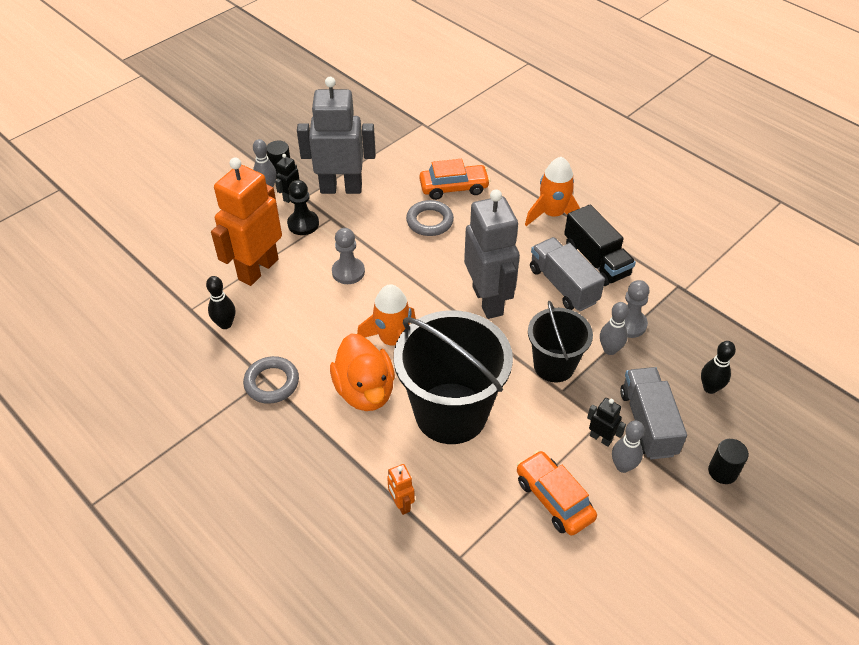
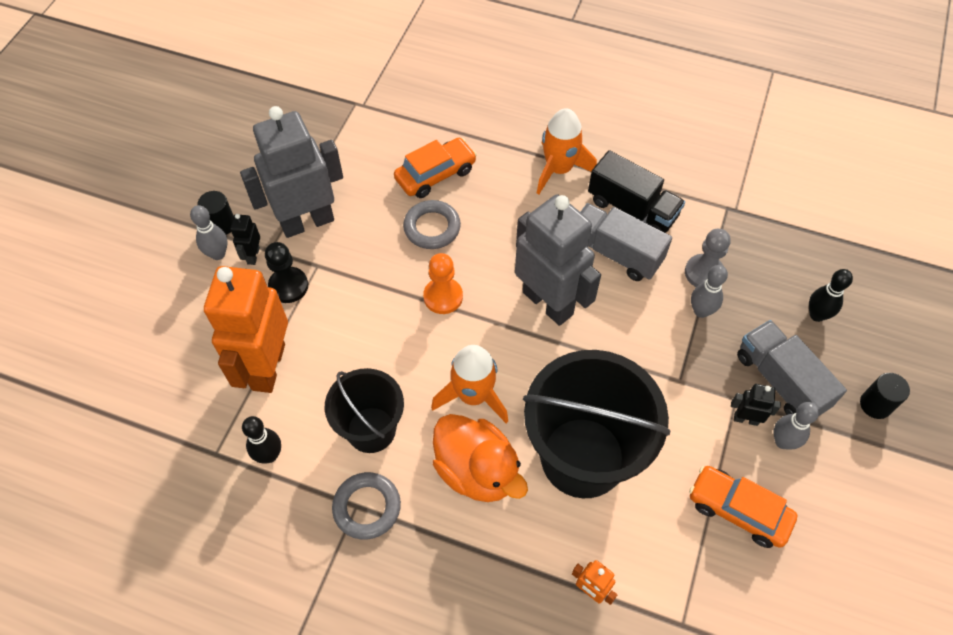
camera: 25 degrees left, 10 degrees up
grey pawn [332,228,365,284] -> none
black bucket [528,301,593,382] -> black bucket moved to [325,368,404,453]
none -> orange pawn [423,253,463,314]

